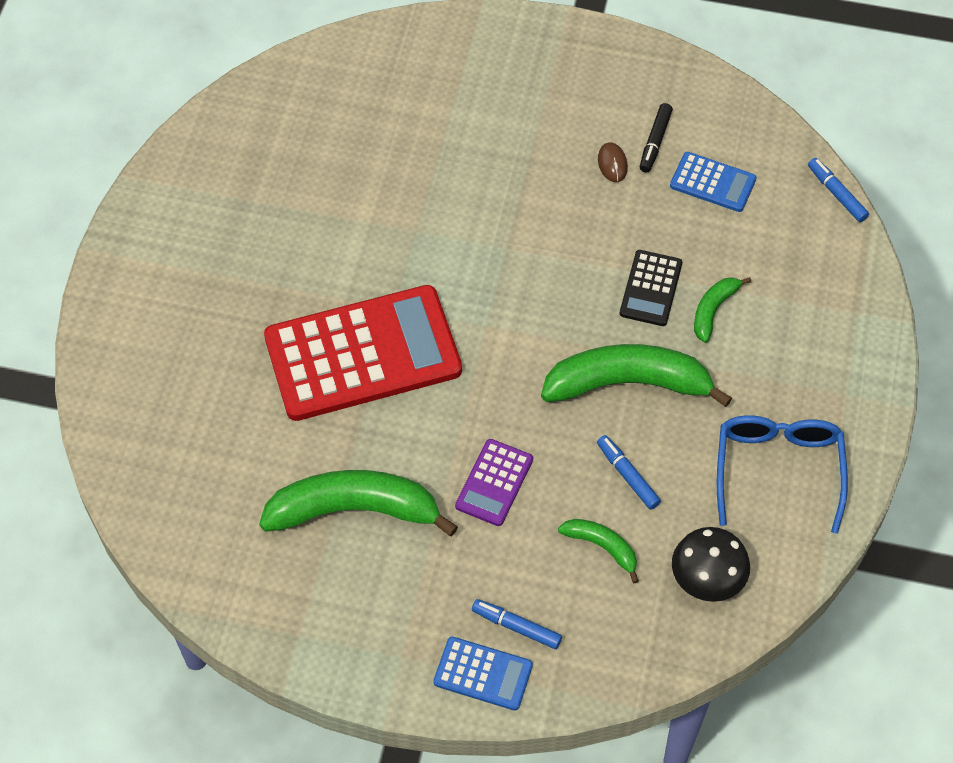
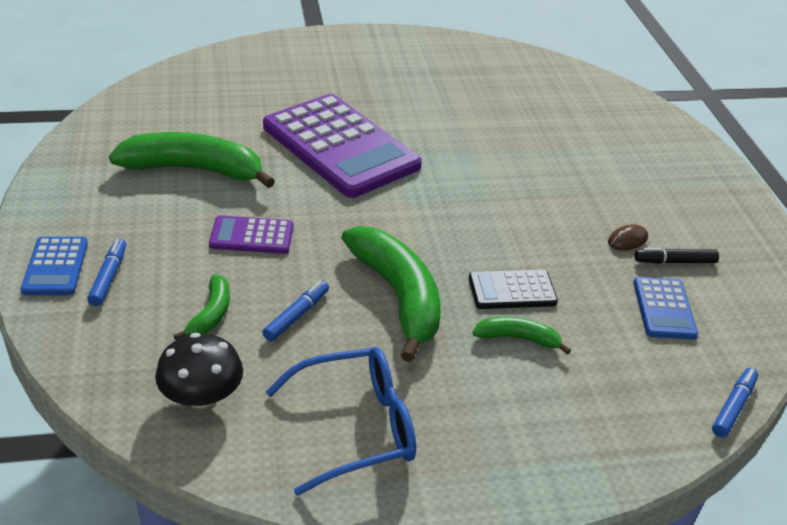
camera: 65 degrees right, 20 degrees down
green banana [259,470,458,536] -> green banana turned 60 degrees counterclockwise [109,132,275,188]
red calculator [264,285,462,421] -> purple calculator [263,94,422,198]

